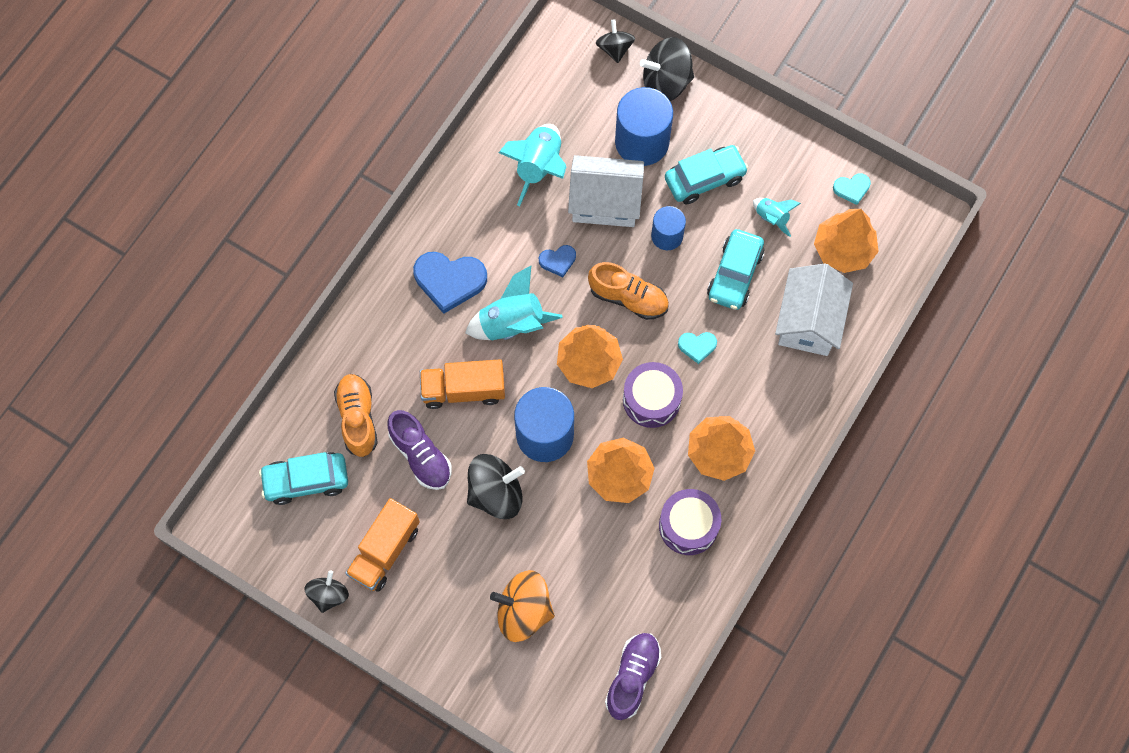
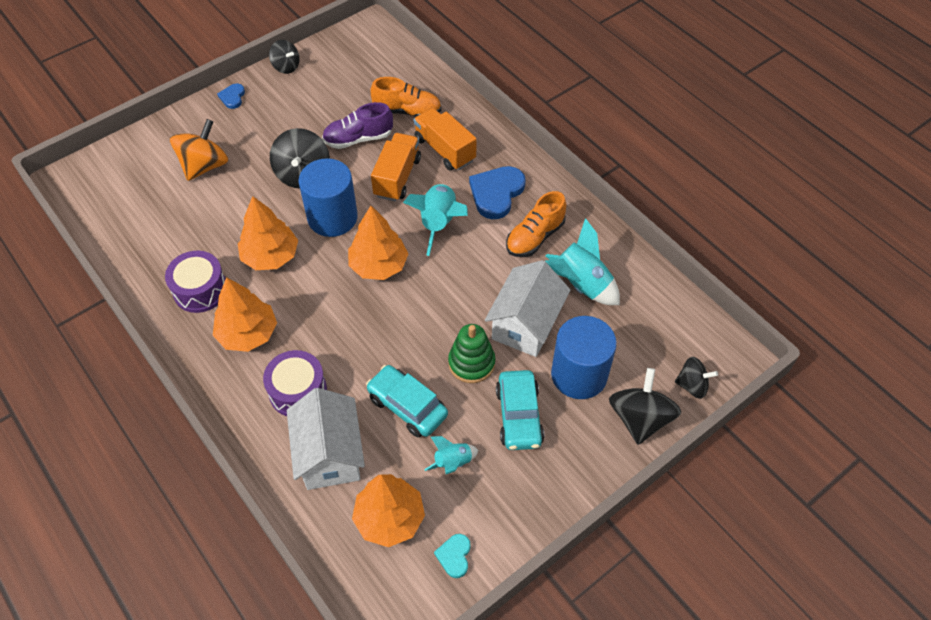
camera: 110 degrees right, 15 degrees down
turquoise car [259,452,348,505] -> none
orange truck [345,498,420,592] -> orange truck moved to [414,108,477,171]
blue heart [539,245,576,277] -> blue heart moved to [217,84,245,109]
orange shoe [588,262,669,320] -> orange shoe moved to [506,191,566,257]
purple shoe [605,633,661,720] -> none
purple drum [623,362,683,428] -> purple drum moved to [263,350,327,416]
blue cylinder [651,206,686,250] -> green stacking toy [448,324,495,383]
turquoise heart [678,332,717,364] -> none
white house [775,263,853,356] -> white house turned 45 degrees clockwise [287,388,365,490]

